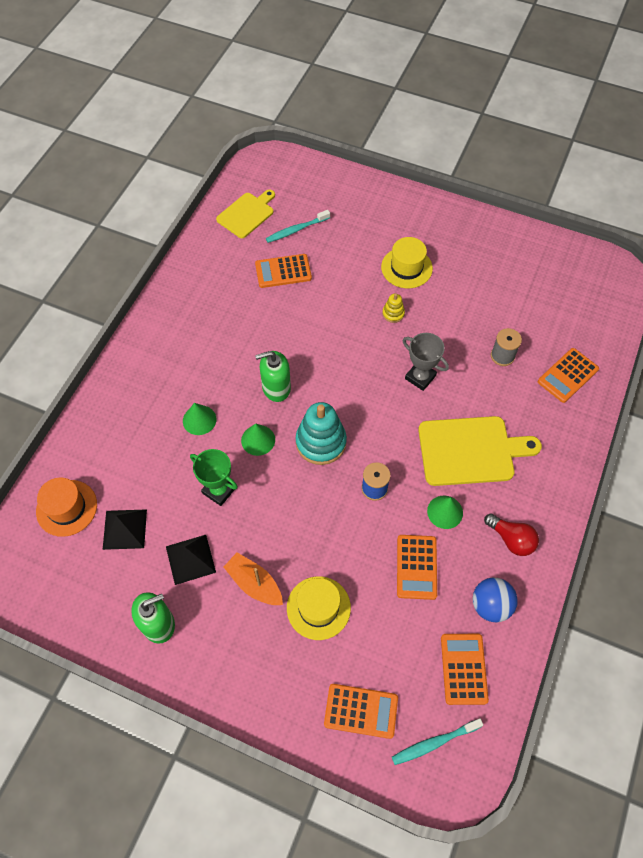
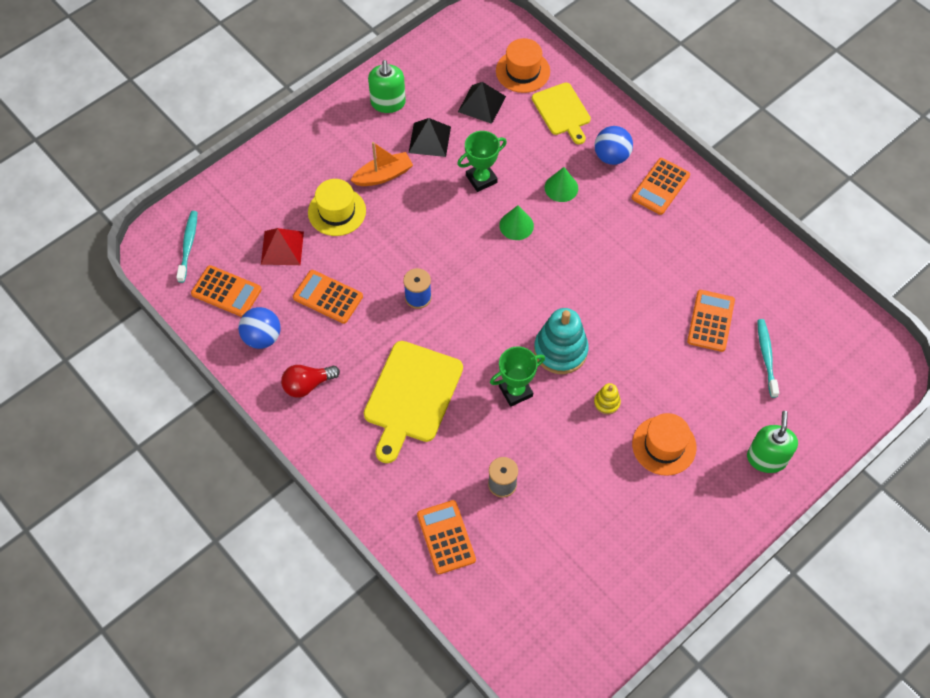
camera: 115 degrees right, 0 degrees up
yellow cutting board [216,190,275,238] -> yellow cutting board moved to [532,83,591,144]
green soap dispenser [255,351,291,402] -> green soap dispenser moved to [747,411,798,473]
turquoise stacking toy [295,402,347,465] -> turquoise stacking toy moved to [534,308,589,374]
orange calculator [324,684,398,739] -> orange calculator moved to [632,158,690,215]
yellow hat [381,237,433,288] -> orange hat [632,413,697,476]
grey trophy [403,333,449,391] -> green trophy [490,346,545,407]
green cone [427,496,463,529] -> none
none -> red pyramid [261,228,304,265]
none -> blue ball [595,126,633,165]

